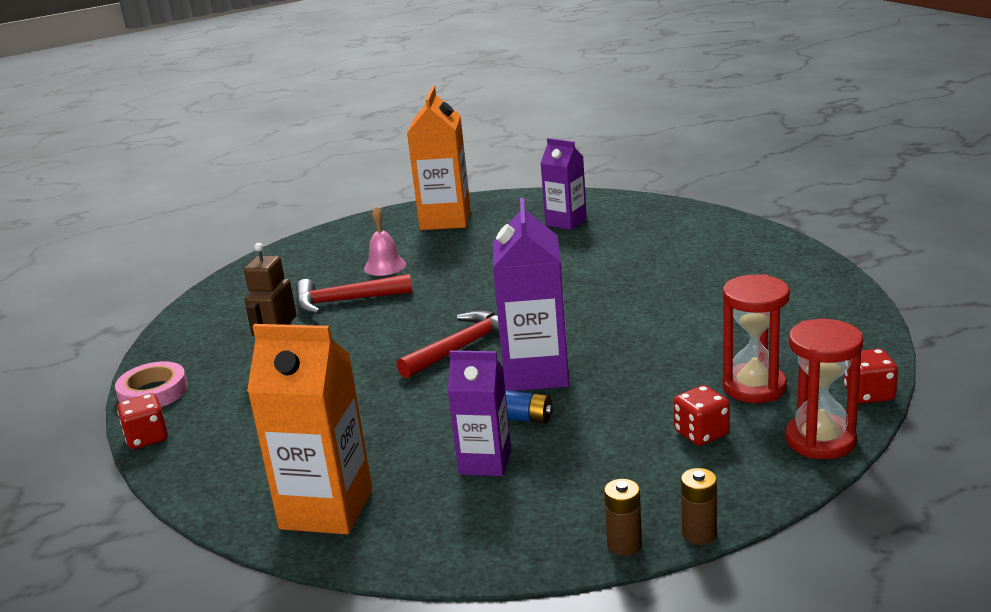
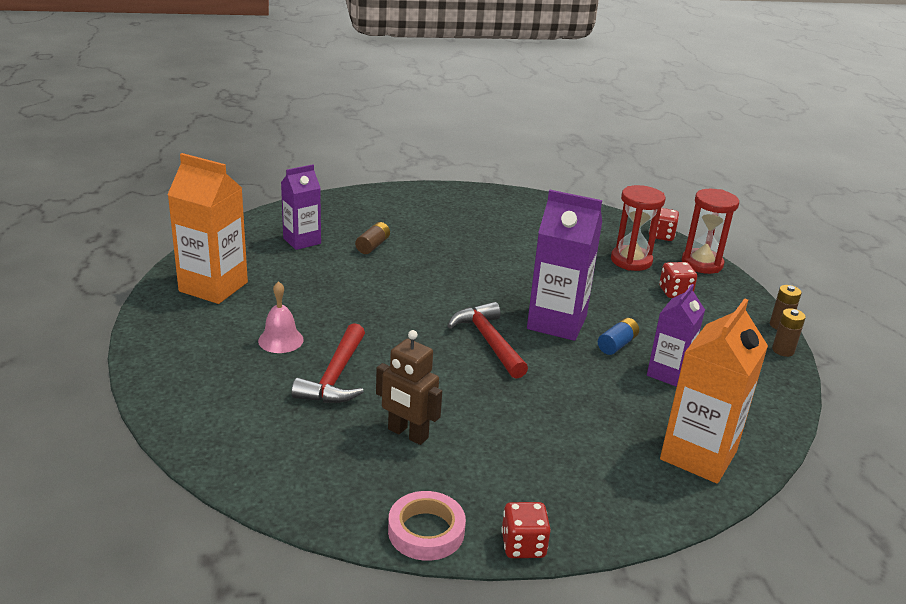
camera: 75 degrees left, 5 degrees up
none -> brown battery [355,222,390,254]

